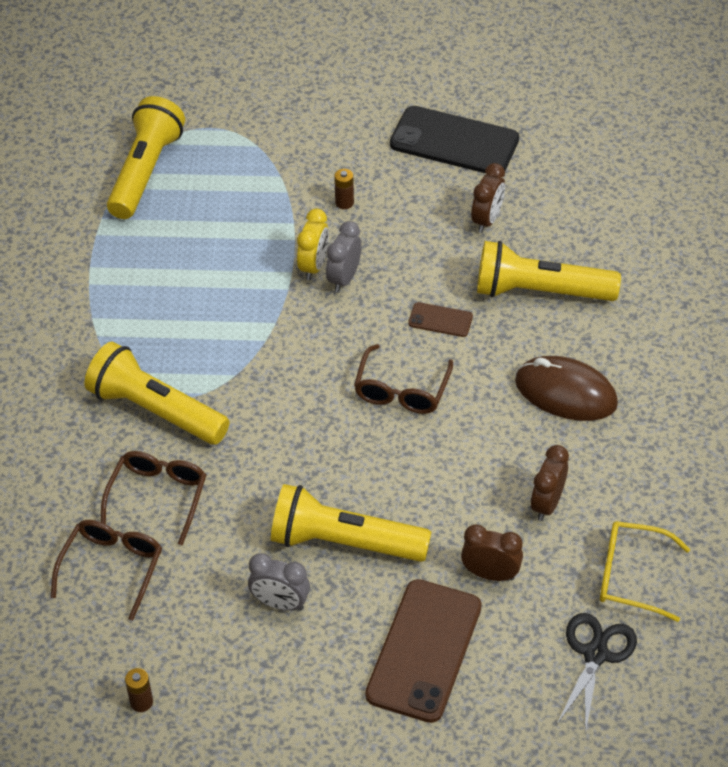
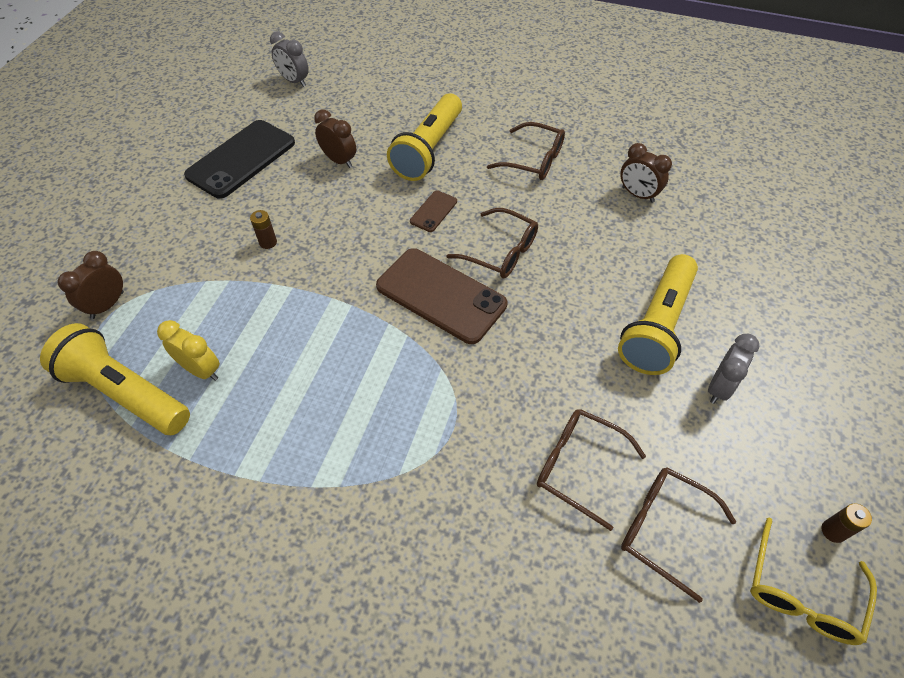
camera: 75 degrees left, 5 degrees up
yellow flashlight [84,342,230,445] -> none
yellow clock [297,209,329,280] -> yellow clock moved to [157,320,220,381]
grey clock [326,221,362,292] -> grey clock moved to [270,31,309,87]
brown phone [365,579,482,723] -> brown phone moved to [376,248,507,344]
brown clock [461,524,523,581] -> brown clock moved to [58,251,124,319]
brown mouse [515,356,618,421] -> brown glasses [487,122,565,180]
black scissors [557,613,637,734] -> none
yellow glasses [600,521,690,622] -> yellow glasses moved to [750,517,877,645]

